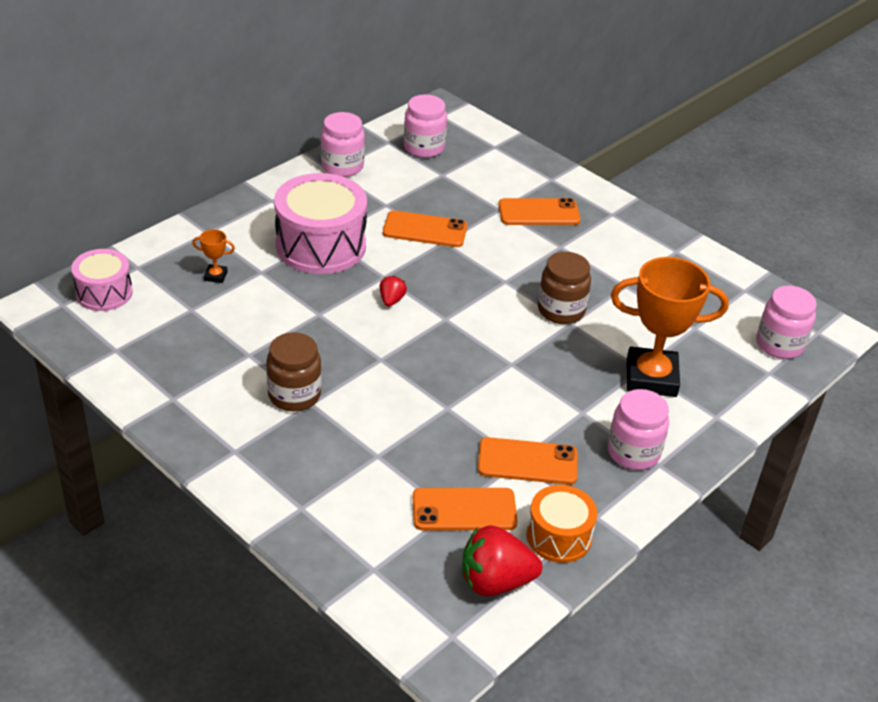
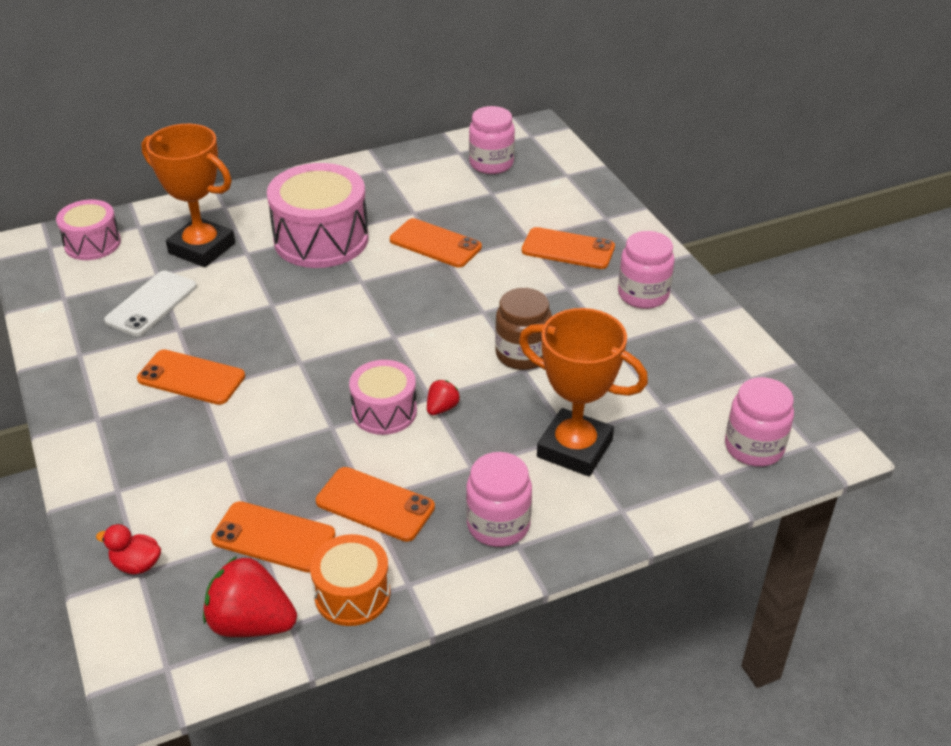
camera: 25 degrees right, 0 degrees up
orange trophy [192,229,235,283] -> orange trophy [141,124,235,267], size x2.45
brown jar [266,332,321,411] -> orange phone [137,350,245,405]
pink jar [321,112,365,177] -> pink jar moved to [618,231,675,309]
red strawberry [380,276,407,307] -> red strawberry moved to [427,380,460,415]
none -> red duck [96,524,161,574]
none -> white phone [104,271,197,336]
none -> pink drum [349,360,417,435]

